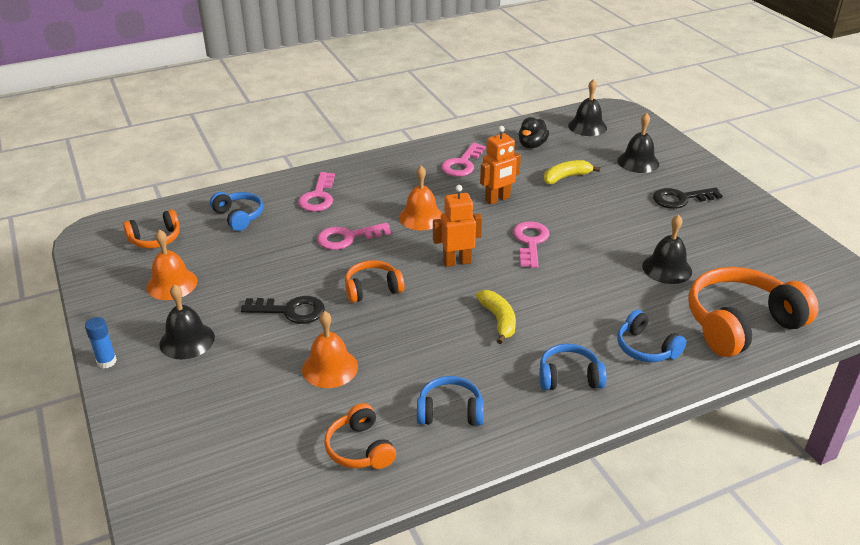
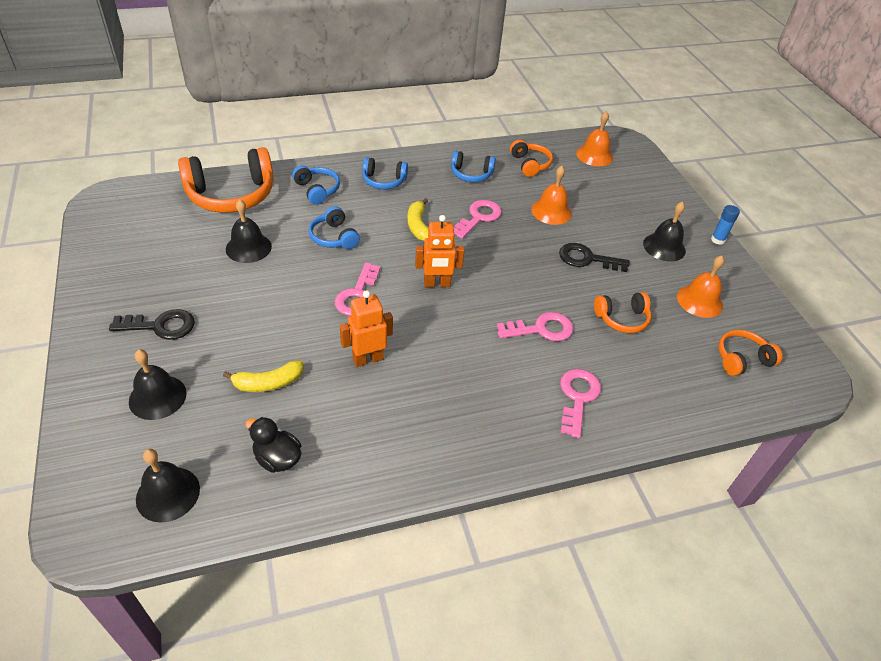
camera: 175 degrees left, 10 degrees up
blue headphones [210,192,263,231] -> blue headphones moved to [309,206,360,249]
orange headphones [345,260,405,303] -> orange headphones moved to [594,292,651,333]
orange bell [399,166,443,230] -> orange bell moved to [576,111,613,166]
pink key [441,143,485,177] -> pink key moved to [454,200,502,239]
black duck [518,117,549,148] -> black duck turned 90 degrees counterclockwise [245,417,302,473]

